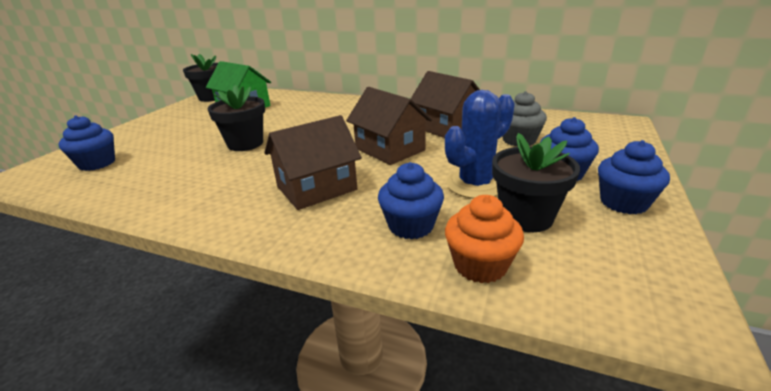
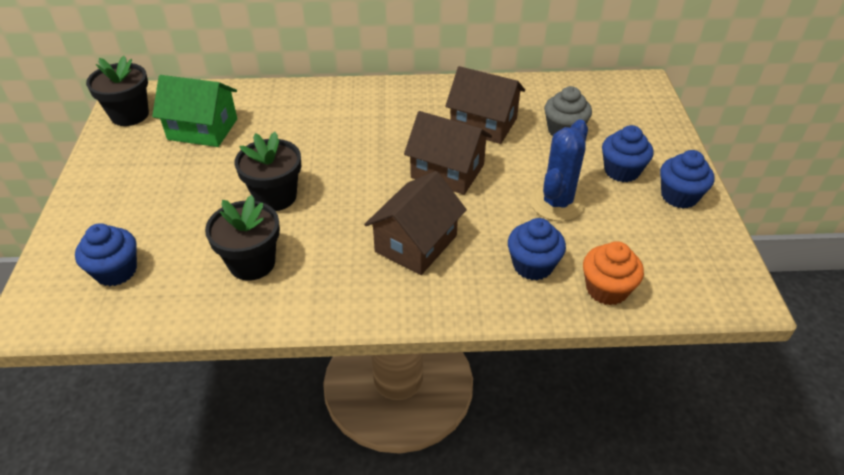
camera: 25 degrees left, 15 degrees up
black flower pot [492,133,580,232] -> black flower pot moved to [205,195,280,281]

